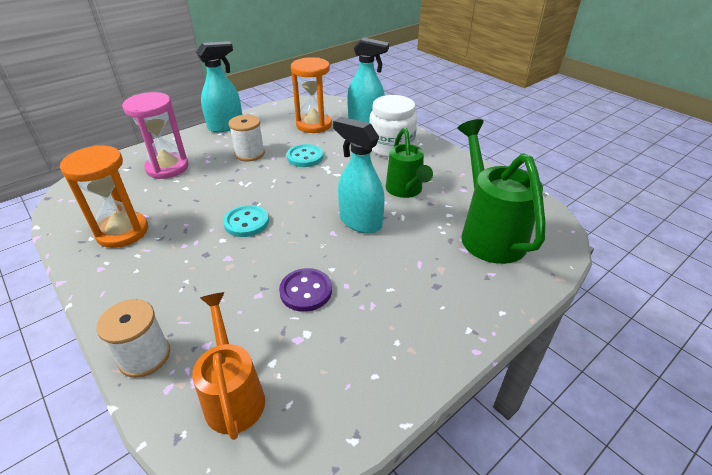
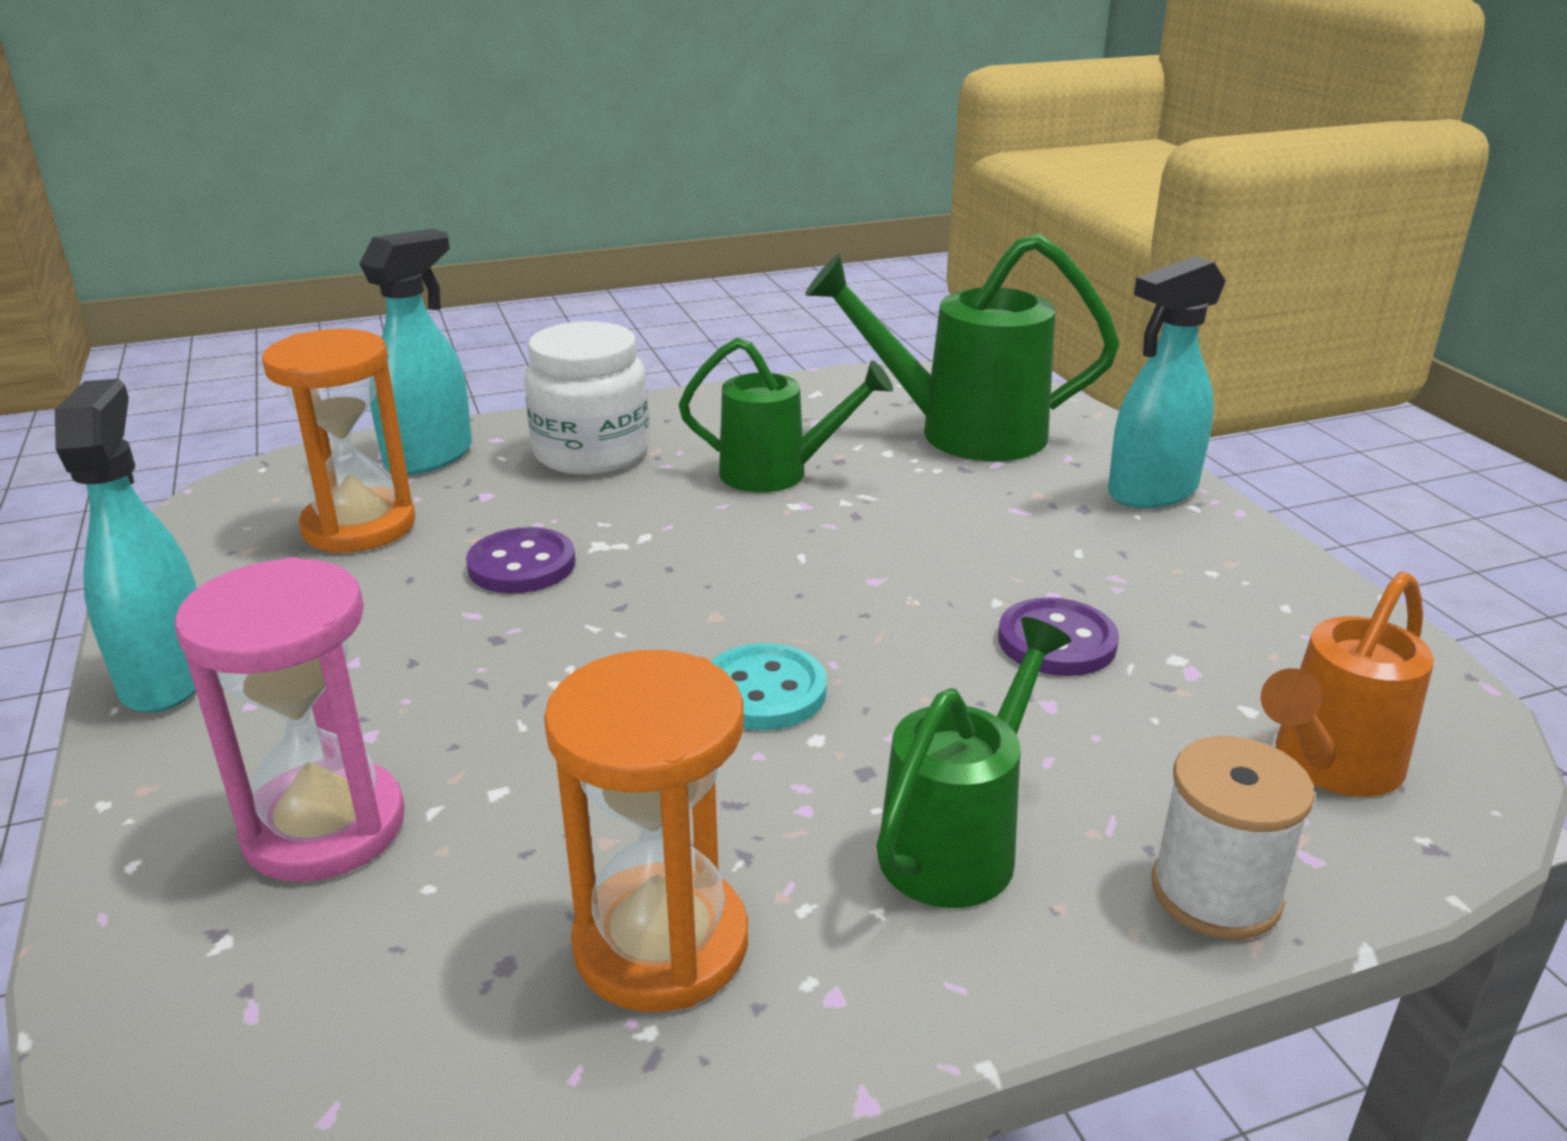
camera: 70 degrees left, 10 degrees down
orange watering can [192,292,265,440] -> orange watering can turned 45 degrees counterclockwise [1261,571,1434,797]
white spool [228,115,265,161] -> none
turquoise button [287,144,323,167] -> purple button [466,527,575,593]
turquoise spray bottle [333,117,385,233] -> turquoise spray bottle moved to [1108,256,1226,508]
none -> green watering can [877,617,1071,908]

